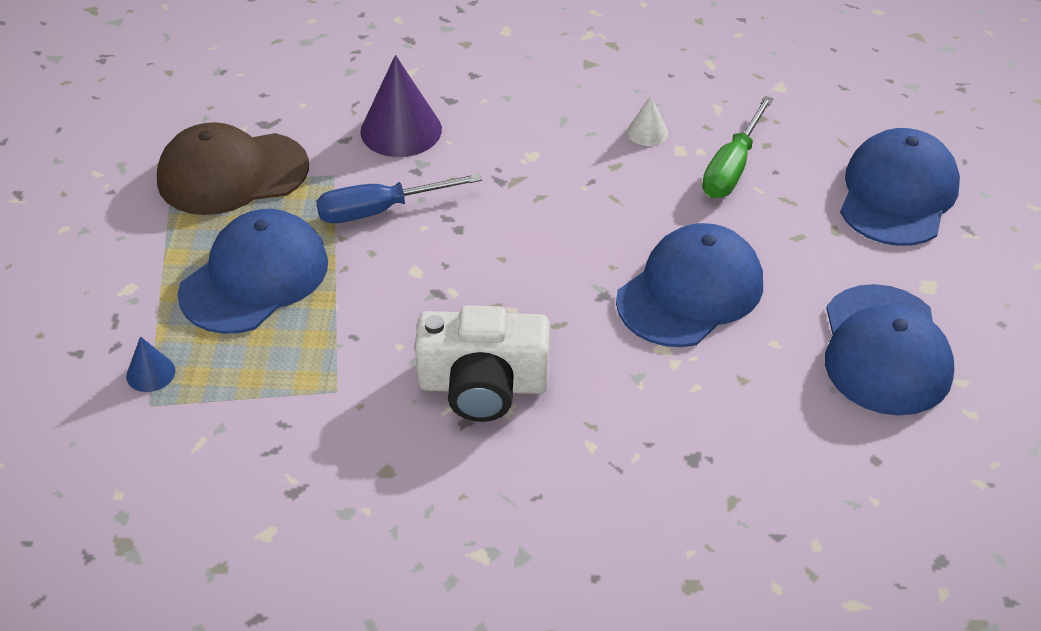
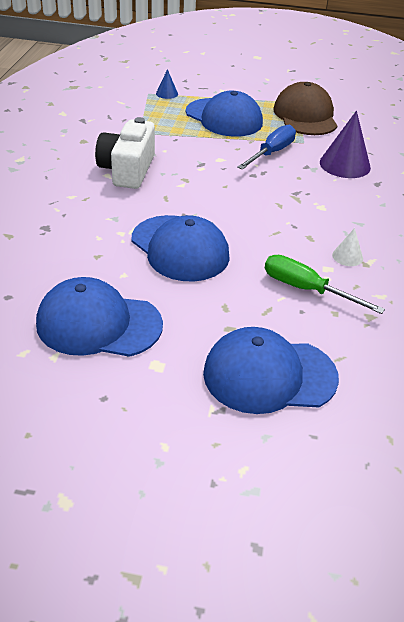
camera: 95 degrees right, 5 degrees down
blue screwdriver [316,173,482,223] -> blue screwdriver turned 45 degrees clockwise [237,125,296,170]
blue cap [840,128,960,246] -> blue cap turned 150 degrees clockwise [203,327,339,414]

